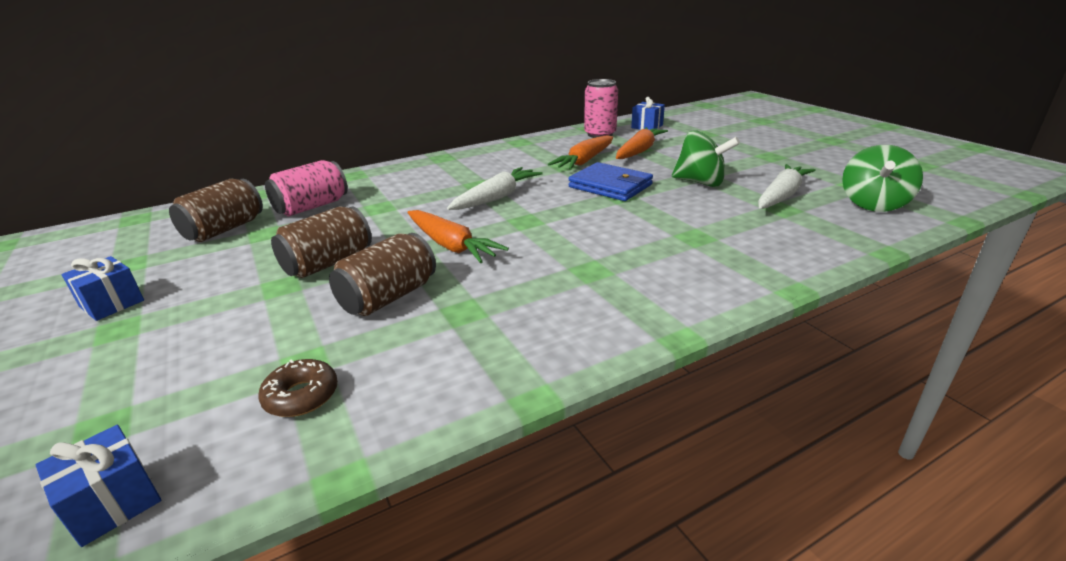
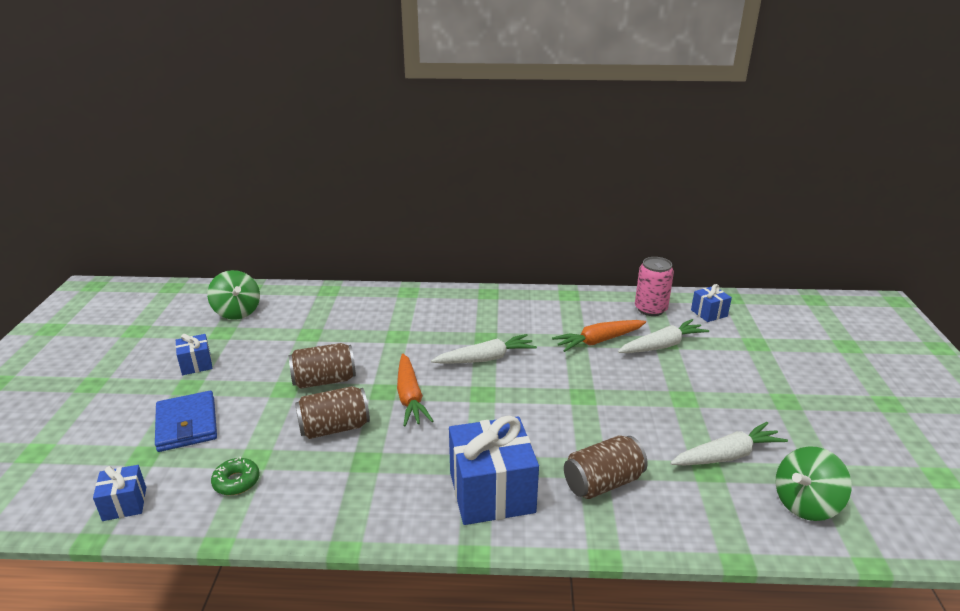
camera: 30 degrees right, 0 degrees up
brown can [169,179,263,242] -> brown can moved to [564,436,648,499]
brown donut [258,359,338,417] -> green donut [211,457,260,495]
pink can [265,160,348,216] -> none
blue wallet [568,162,653,201] -> blue wallet moved to [155,391,217,452]
orange carrot [616,127,668,159] -> white carrot [618,319,709,353]
green spinning top [672,130,740,187] -> green spinning top moved to [207,270,260,320]
none -> blue gift [449,416,539,525]

